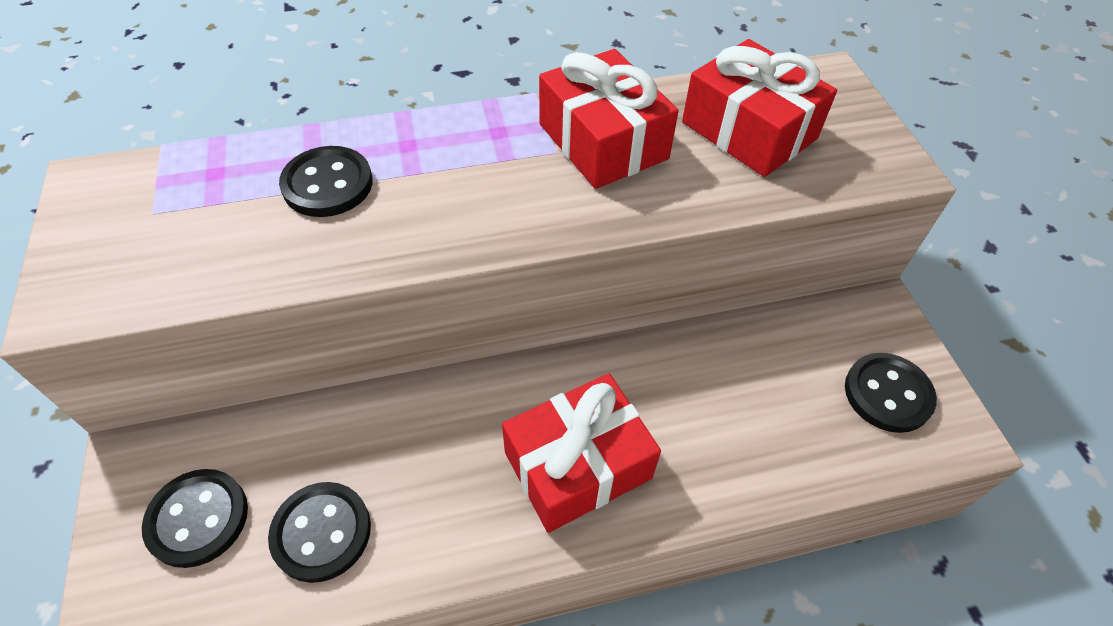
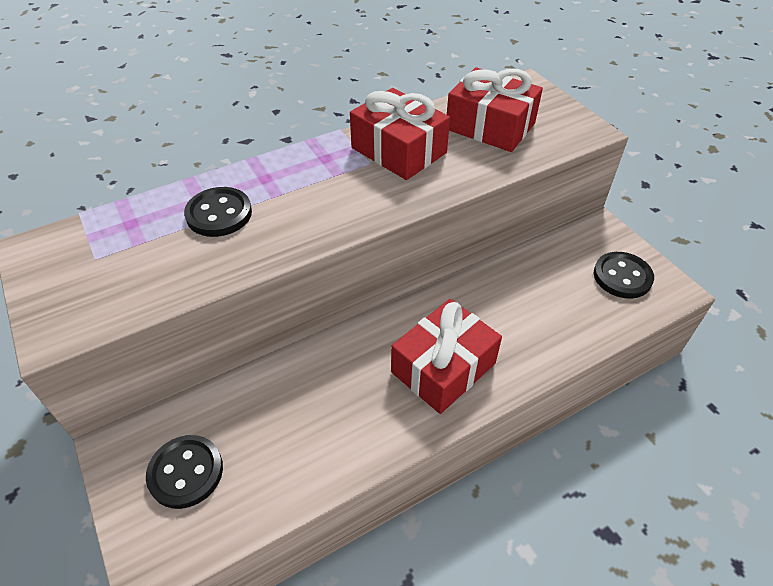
camera: 15 degrees left, 5 degrees down
black button [268,482,371,583] -> none

